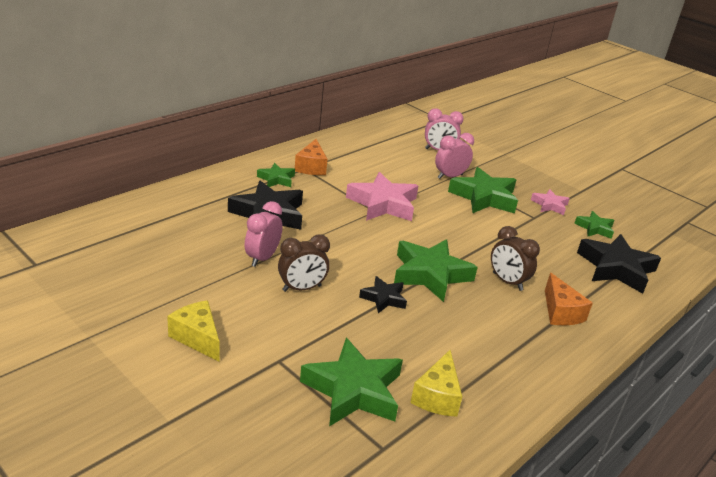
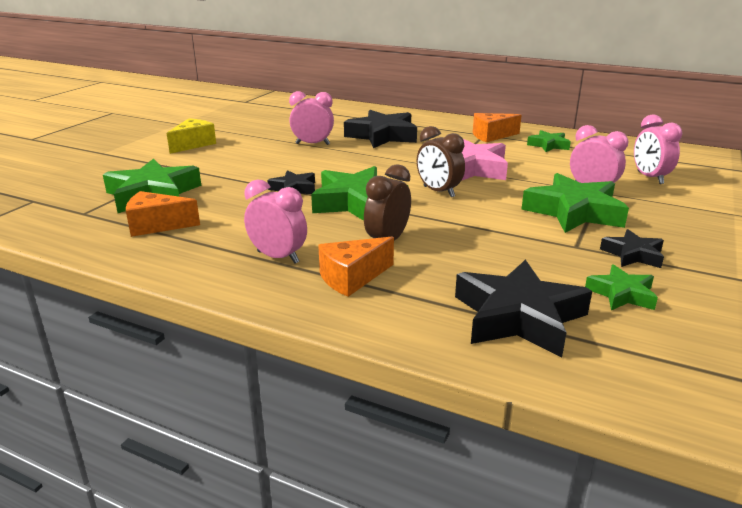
camera: 75 degrees right, 5 degrees down
green star [257,163,295,187] -> green star moved to [527,130,571,152]
brown clock [278,234,330,292] -> brown clock moved to [417,126,465,197]
yellow cheese [410,350,462,417] -> orange cheese [126,191,200,237]
pink star [531,189,570,215] -> black star [600,229,664,268]
none -> pink clock [244,179,307,263]

